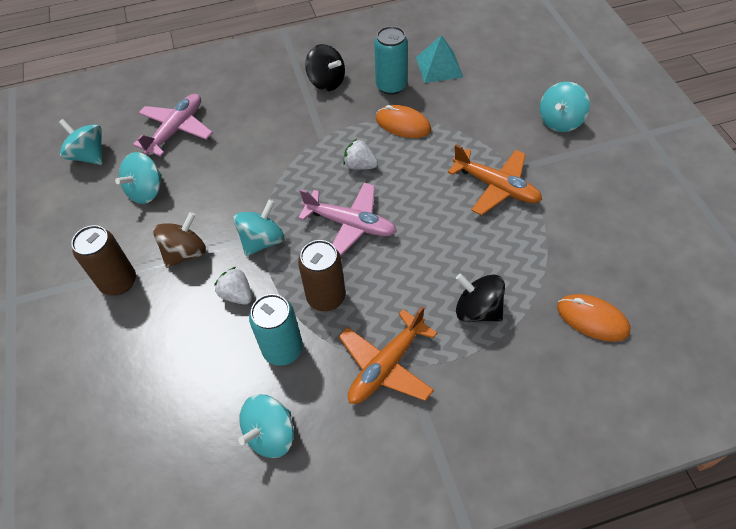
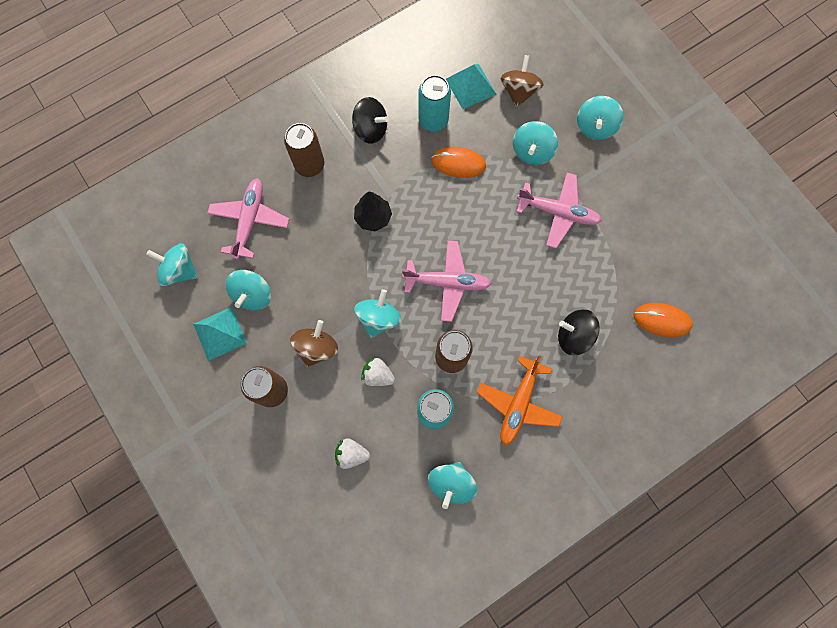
camera: 20 degrees left, 20 degrees up
white strawberry [343,139,378,170] -> white strawberry moved to [335,438,370,469]
orange plane [448,145,542,215] -> pink plane [516,172,602,248]
none -> turquoise pyramid [193,307,247,361]
none -> brown can [284,123,324,177]
none -> black tree [354,192,392,231]
none -> brown spinning top [500,55,544,108]
none -> turquoise spinning top [513,121,558,165]

